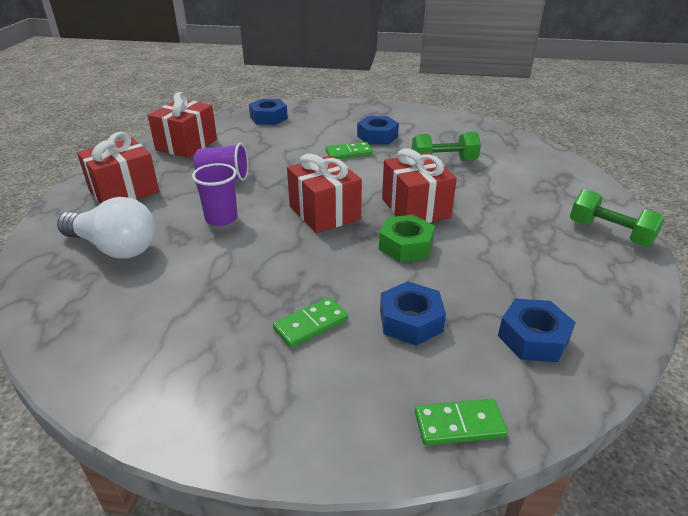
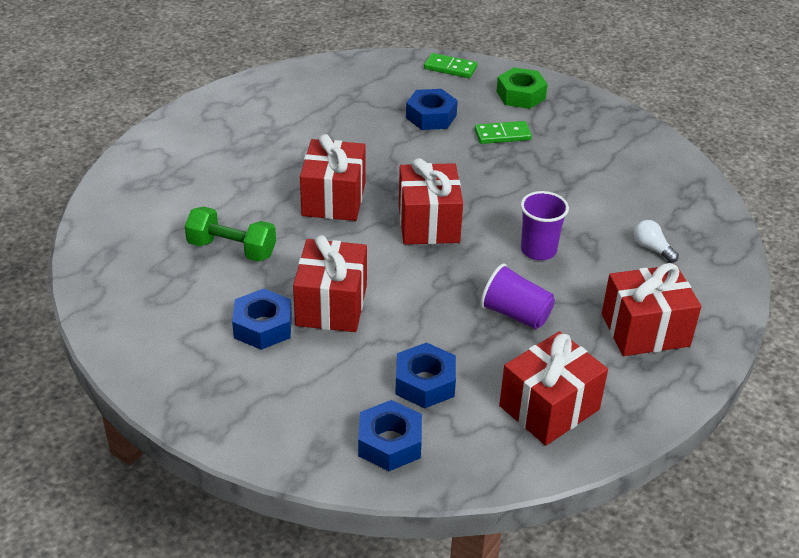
camera: 155 degrees left, 5 degrees up
white light bulb [57,197,156,258] -> white light bulb [634,220,679,263], size x0.45
green domino [325,142,373,159] -> red gift [293,235,367,332]
green nut [379,214,435,262] -> green nut moved to [496,67,548,109]
blue nut [498,299,576,362] -> blue nut moved to [395,342,456,408]
green dumbbell [570,189,665,247] -> none

